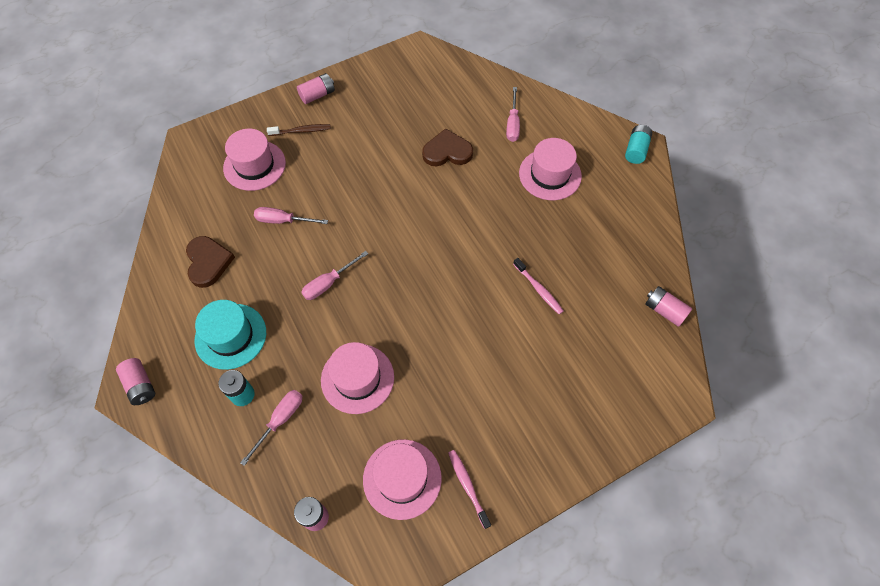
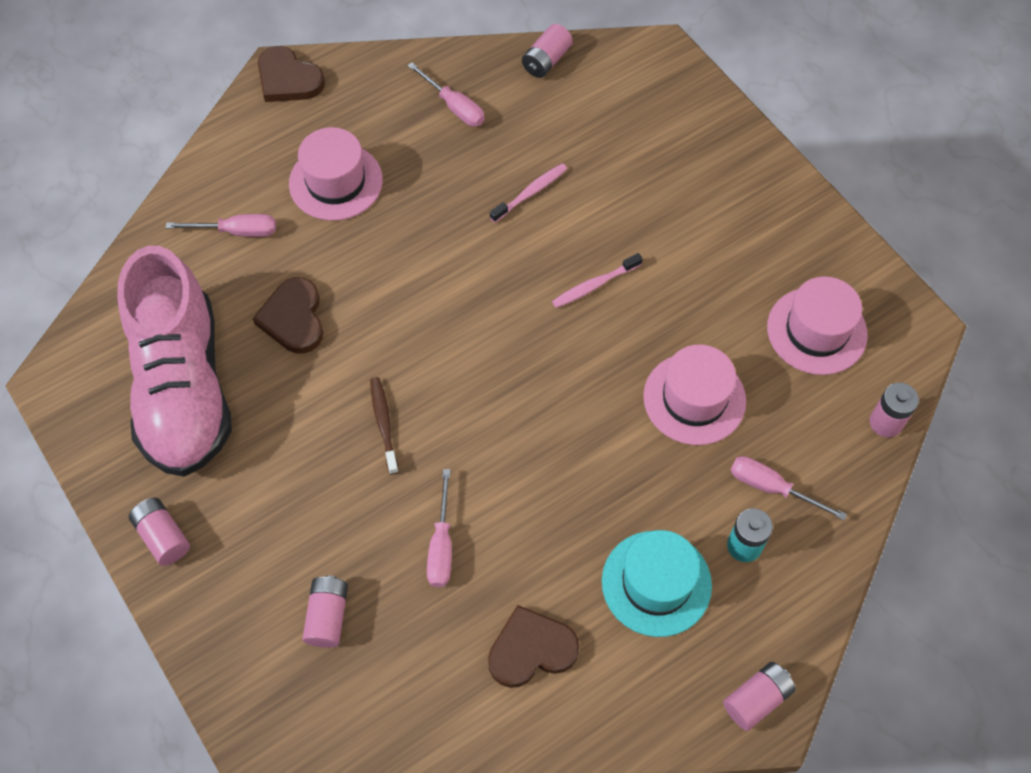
camera: 95 degrees left, 0 degrees up
pink hat [223,129,286,191] -> pink battery [302,575,348,648]
brown toothbrush [267,124,331,136] -> brown toothbrush moved to [370,377,399,475]
pink screwdriver [301,251,368,300] -> pink screwdriver moved to [407,62,485,126]
pink toothbrush [448,450,491,529] -> pink toothbrush moved to [552,253,643,308]
turquoise battery [625,125,652,164] -> brown heart [258,46,325,102]
none -> pink shoe [117,246,232,477]

